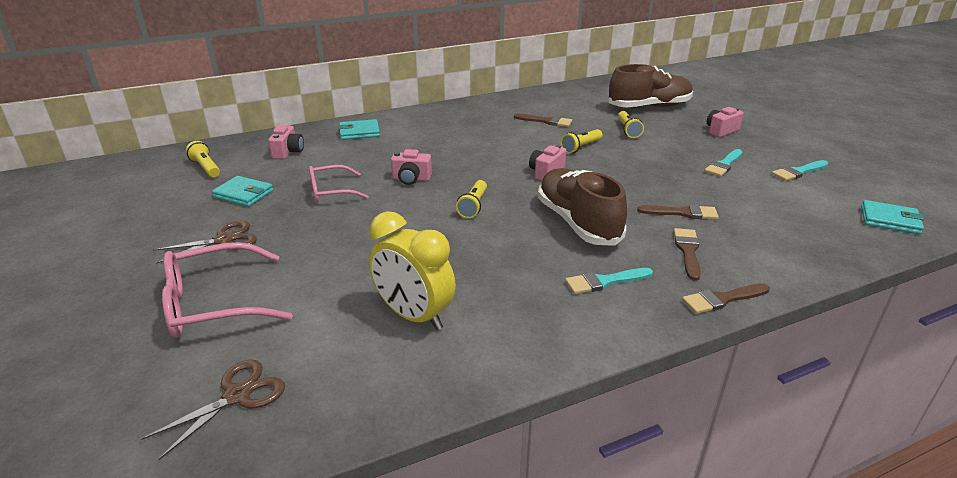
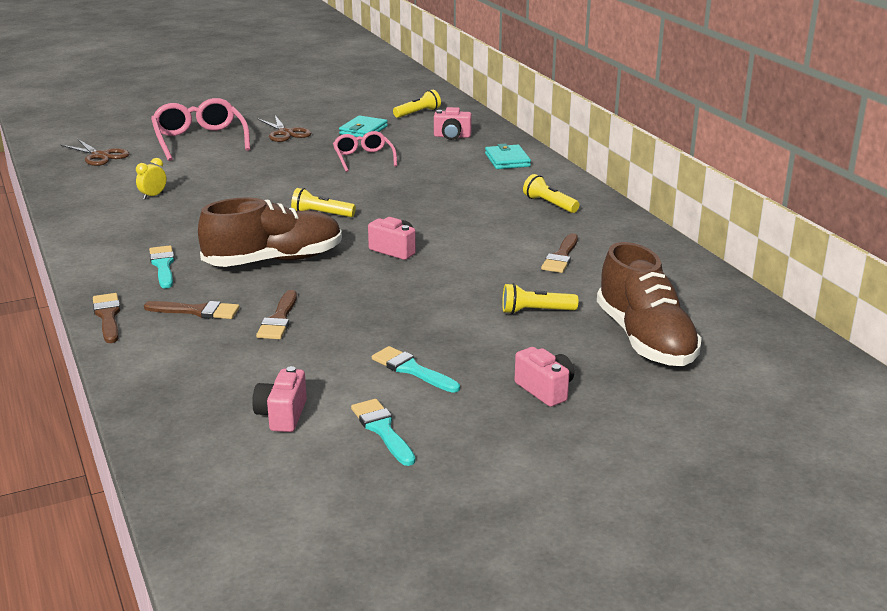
camera: 90 degrees right, 5 degrees down
yellow clock [369,211,456,330] -> yellow clock [136,158,166,199], size x0.44
pink camera [391,149,432,185] -> pink camera moved to [252,366,307,432]
yellow flashlight [561,129,603,153] -> yellow flashlight moved to [523,174,579,213]
turquoise wallet [861,200,924,234] -> none

